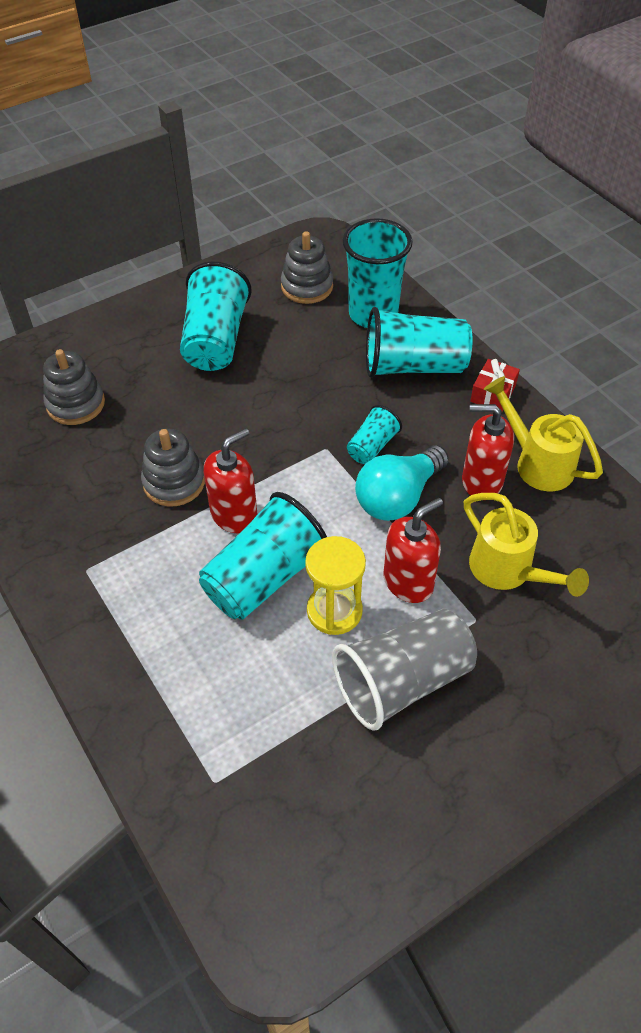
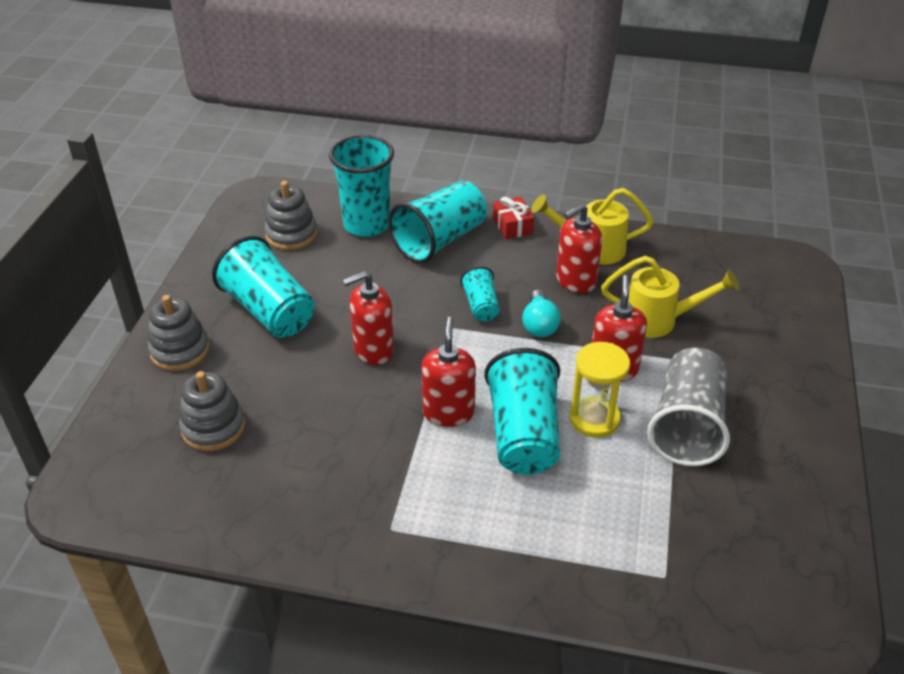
camera: 45 degrees left, 10 degrees down
grey stacking toy [141,429,205,507] -> grey stacking toy moved to [148,295,210,371]
turquoise light bulb [355,445,449,521] -> turquoise light bulb [522,290,561,337], size x0.65
none -> red soap dispenser [343,271,394,365]

